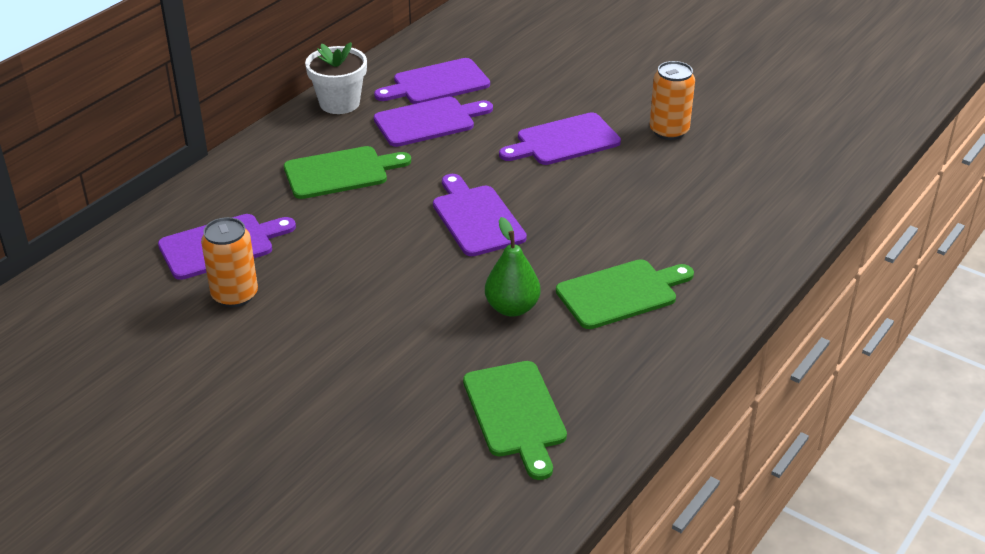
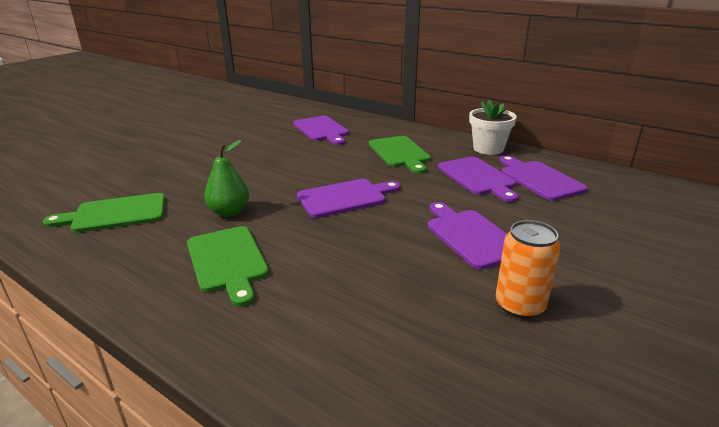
camera: 90 degrees right, 10 degrees down
orange can [201,217,258,307] -> none

